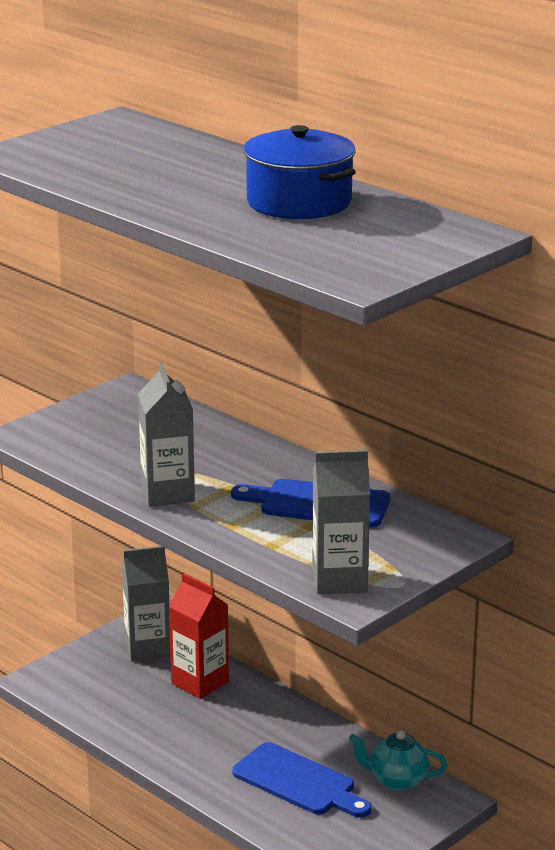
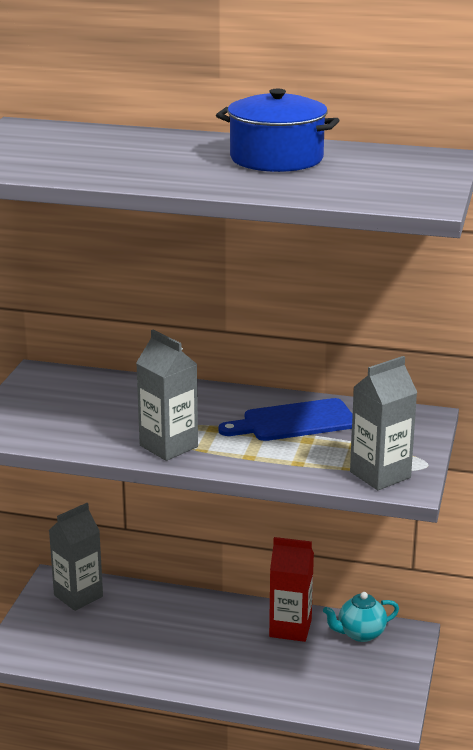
camera: 30 degrees left, 0 degrees up
red carton [169,573,229,699] -> red carton moved to [269,537,314,642]
blue cutting board [232,742,372,817] -> none

